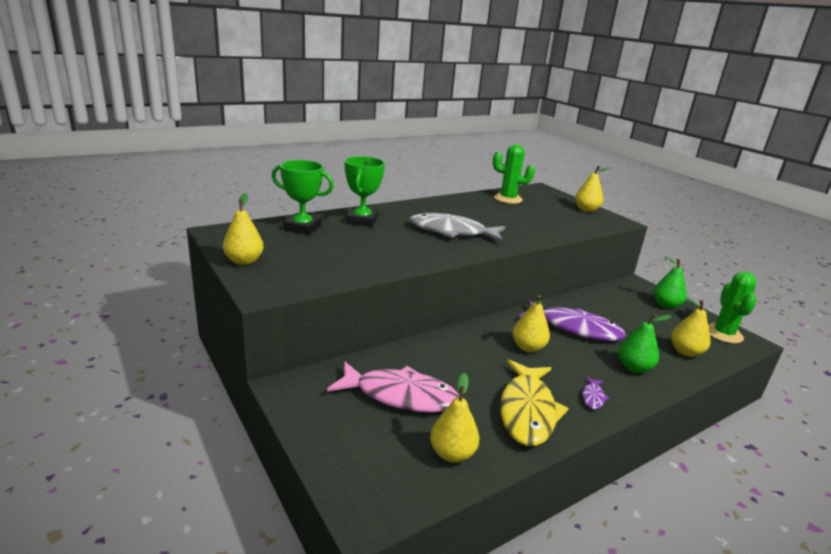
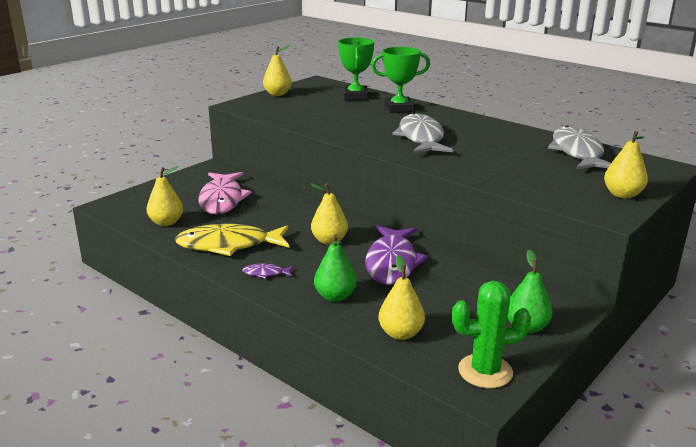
camera: 75 degrees right, 0 degrees up
green cactus [493,144,535,204] -> grey fish [548,126,611,169]

